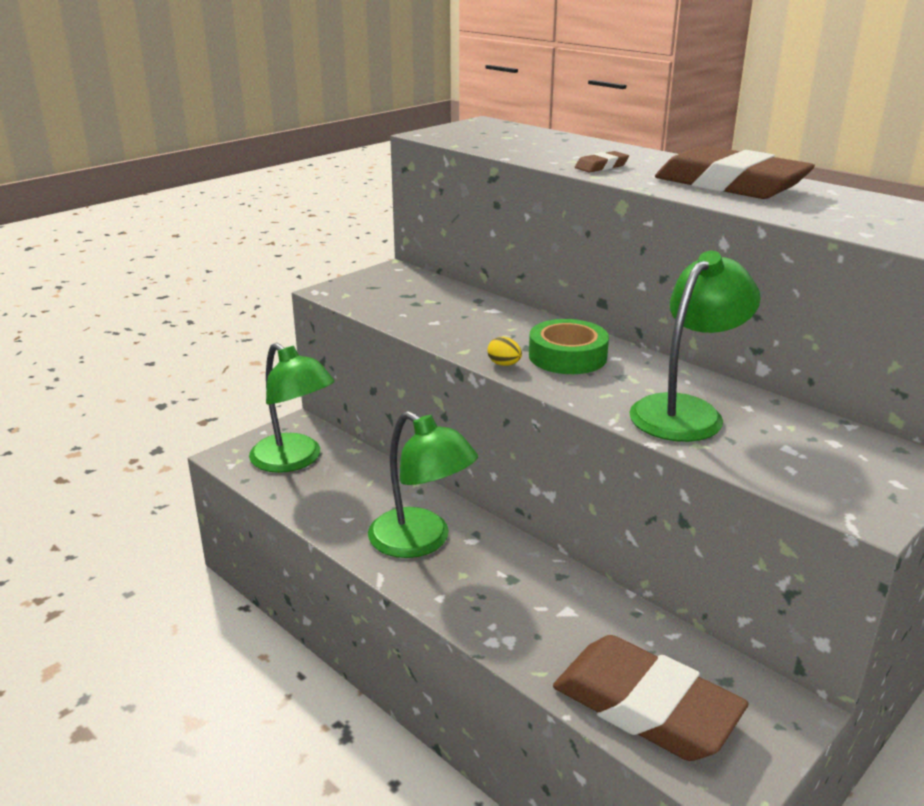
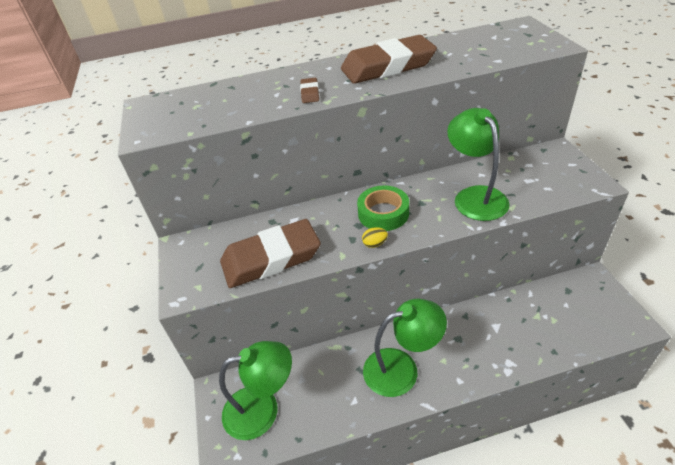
camera: 55 degrees left, 15 degrees up
brown eraser [553,635,749,761] -> brown eraser moved to [220,219,321,288]

